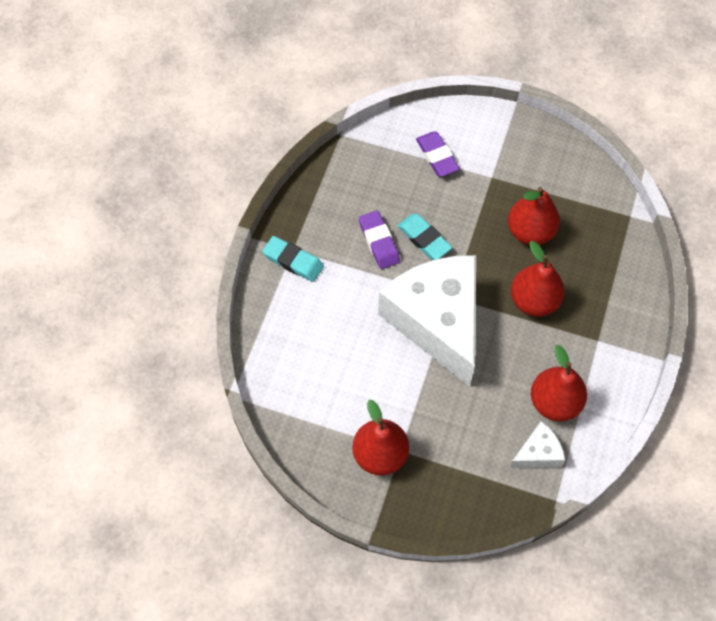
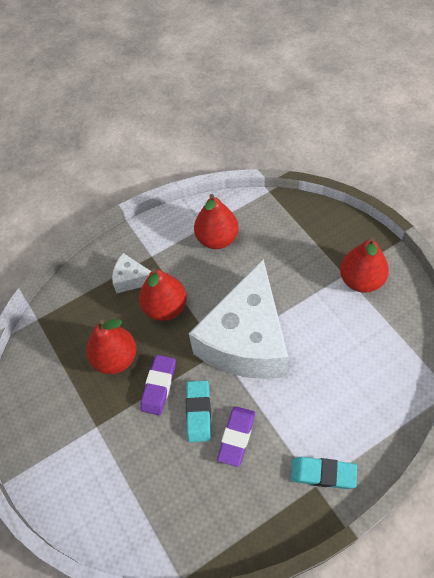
camera: 135 degrees left, 5 degrees down
turquoise eraser [262,236,324,282] -> turquoise eraser turned 60 degrees counterclockwise [291,457,357,489]
purple eraser [416,131,460,177] -> purple eraser moved to [140,355,176,415]
white cheese [510,421,565,468] -> white cheese moved to [112,253,151,293]

